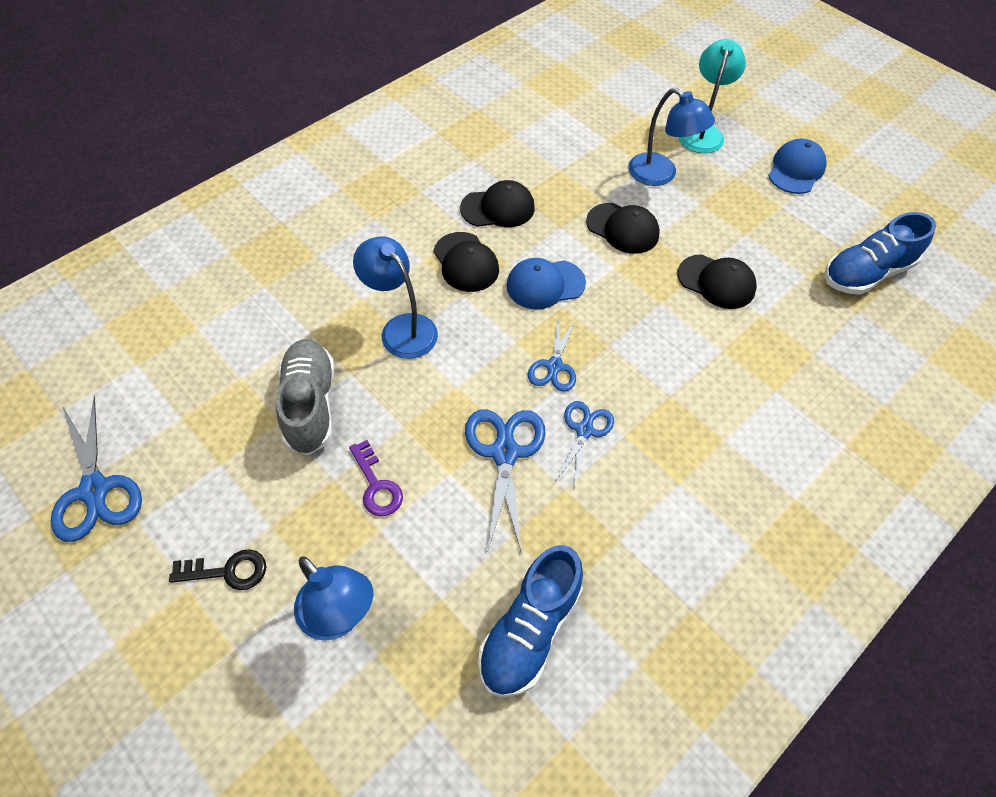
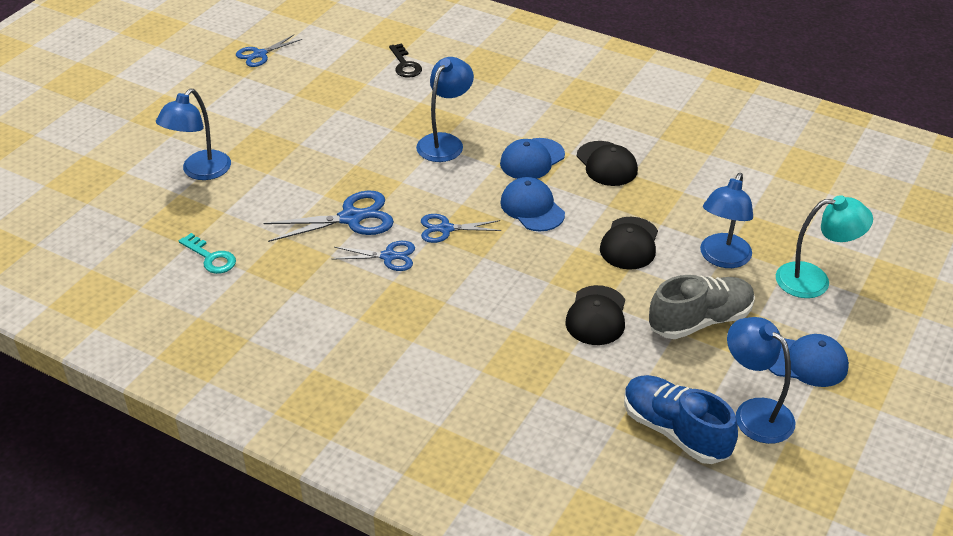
camera: 75 degrees right, 15 degrees down
blue scissors [51,396,142,542] -> blue scissors [236,34,302,67], size x0.63
black key [169,549,266,590] -> black key moved to [389,43,422,78]
grey shoe [276,339,334,455] -> grey shoe moved to [649,275,755,339]
purple key [349,440,403,516] -> none
black cap [433,232,499,292] -> blue cap [500,138,565,179]
blue shoe [478,545,583,697] -> turquoise key [179,233,236,274]
none -> blue lamp [727,317,796,444]

